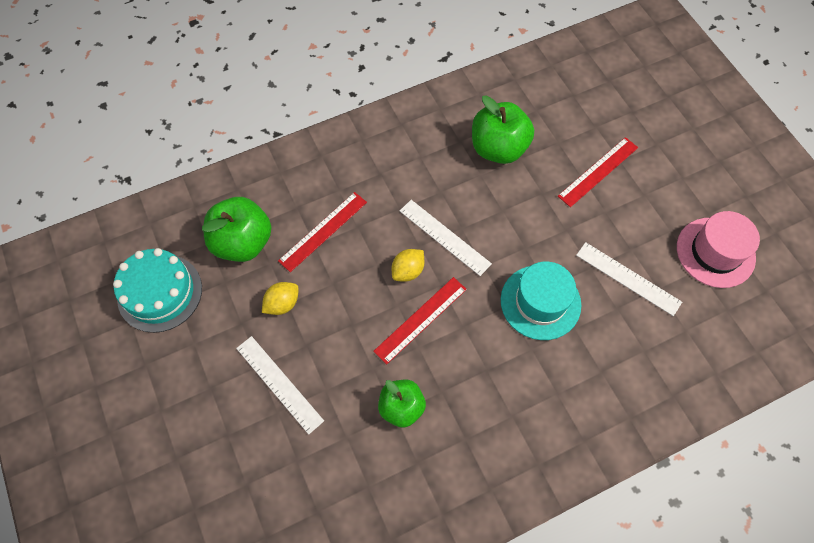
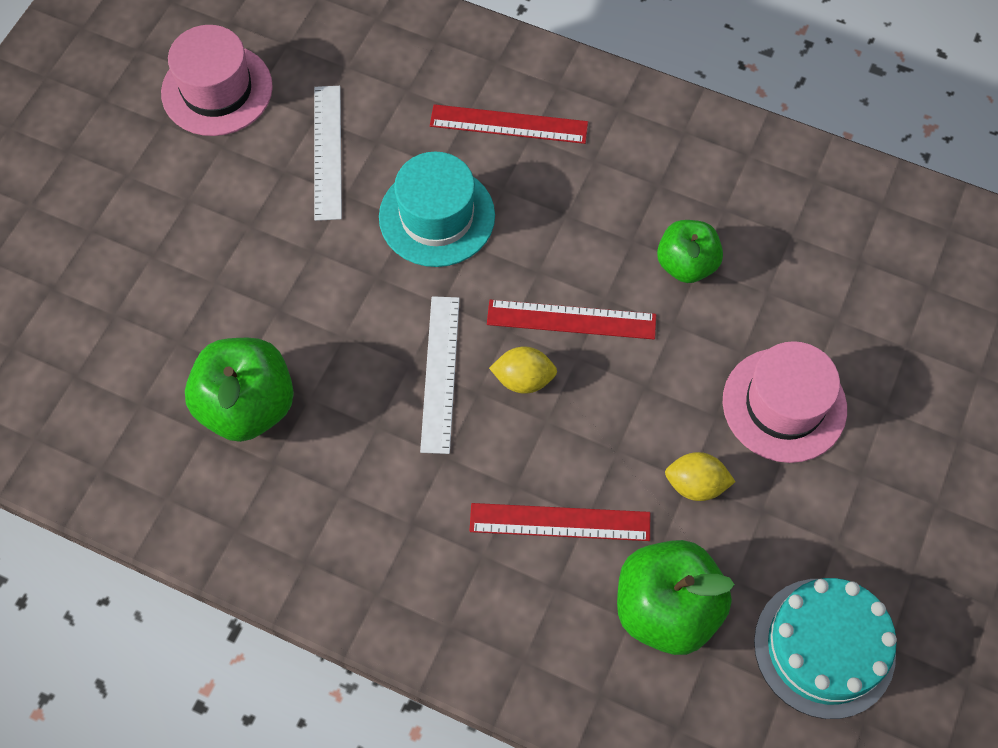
camera: 130 degrees left, 0 degrees up
white ruler [236,336,324,434] -> pink hat [723,341,847,463]
red ruler [558,137,638,207] -> red ruler moved to [430,104,588,144]

